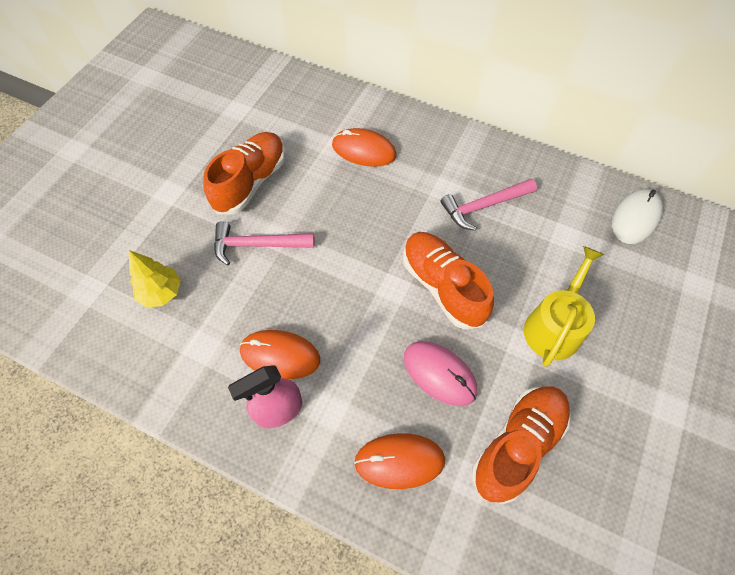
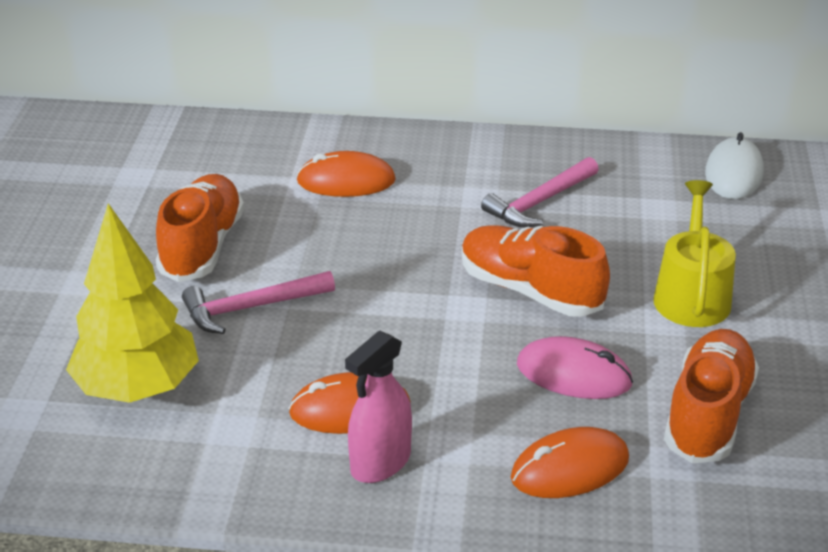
camera: 20 degrees left, 25 degrees down
yellow tree [129,250,181,307] -> yellow tree [66,203,199,403], size x1.79

